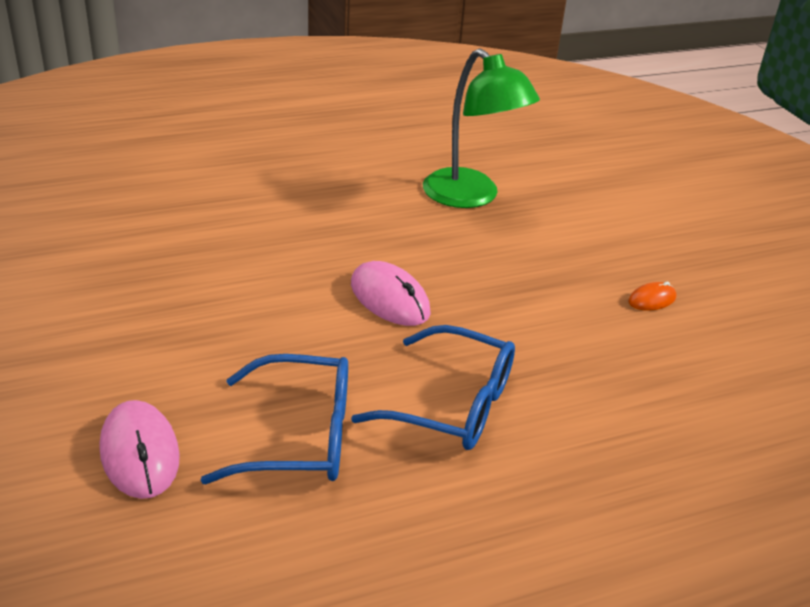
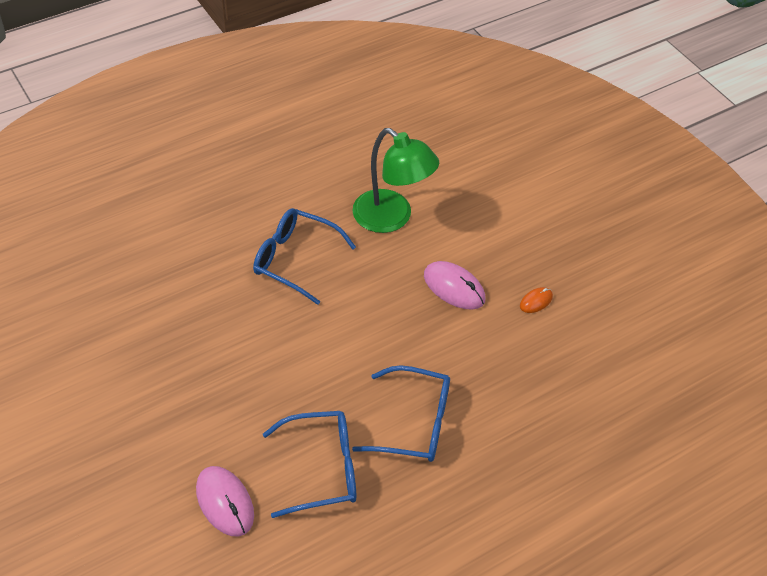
camera: 10 degrees left, 15 degrees up
pink mouse [351,261,431,326] -> pink mouse moved to [424,261,485,310]
none -> blue glasses [253,208,356,305]

